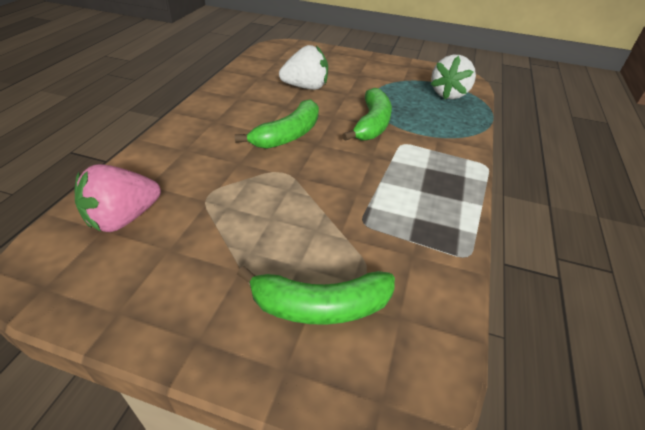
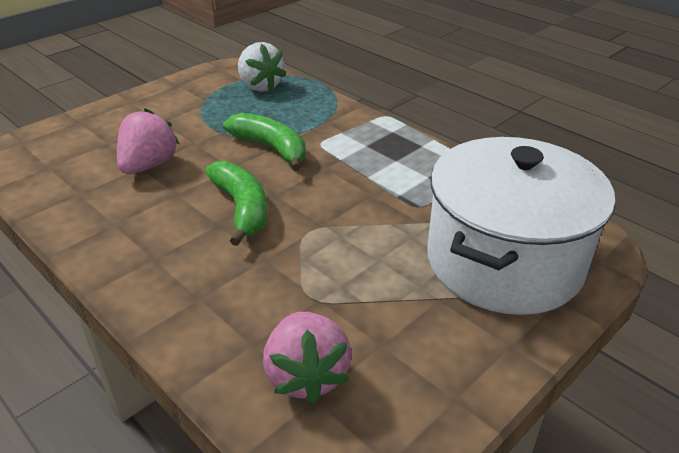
camera: 60 degrees left, 5 degrees down
green banana [237,266,395,325] -> white pot [427,137,615,315]
white strawberry [279,45,328,90] -> pink strawberry [117,108,179,174]

